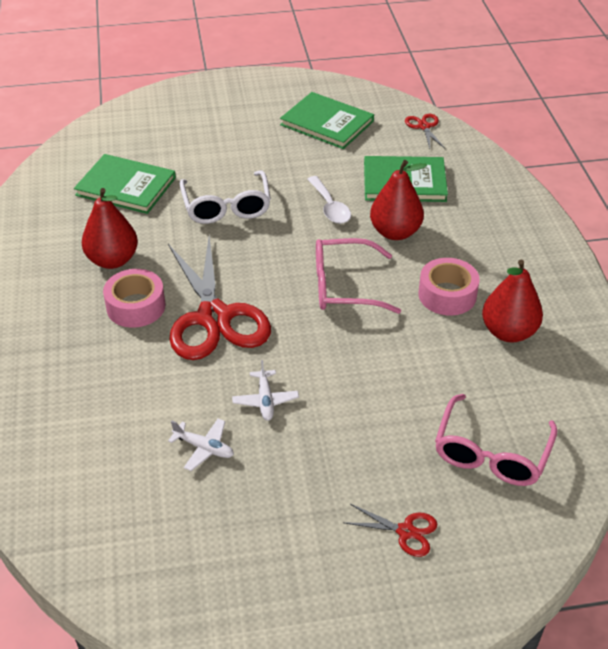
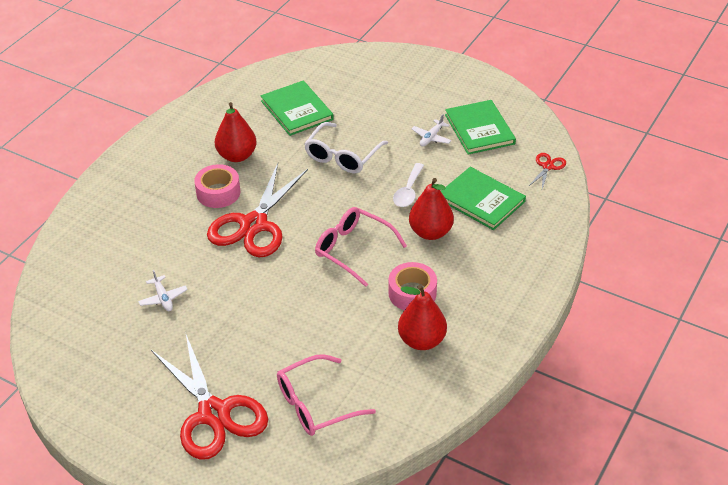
camera: 40 degrees right, 0 degrees up
white plane [232,360,299,421] -> white plane moved to [412,114,452,147]
red scissors [345,504,437,557] -> red scissors [151,335,268,460], size x2.35

